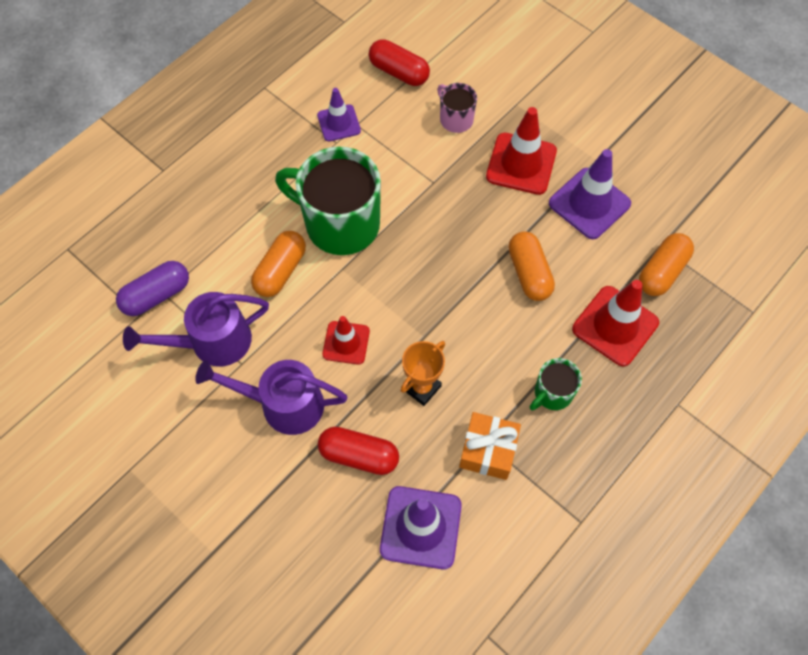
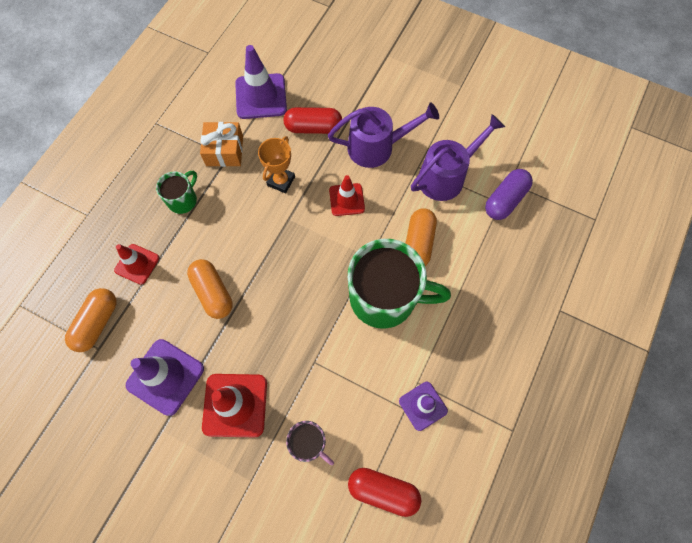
camera: 165 degrees right, 5 degrees up
red traffic cone [572,280,659,366] -> red traffic cone [114,244,159,285], size x0.62

